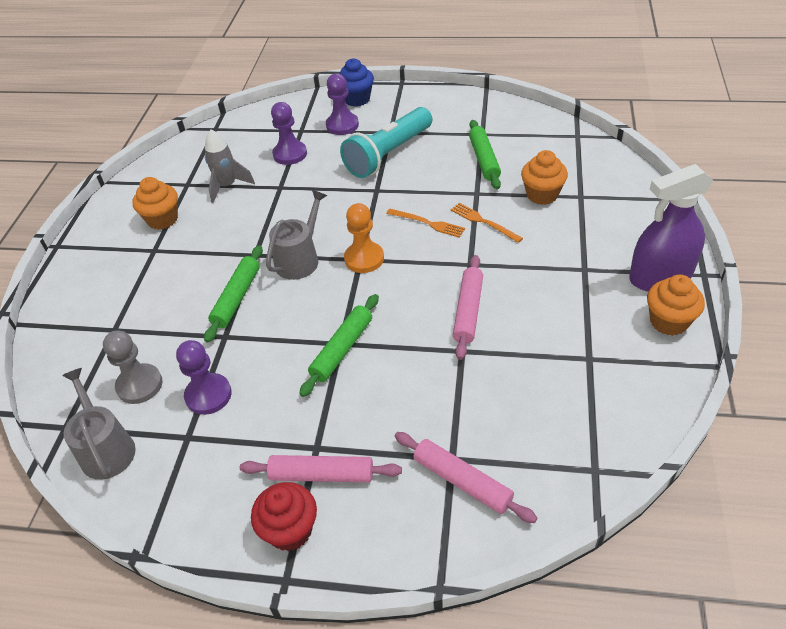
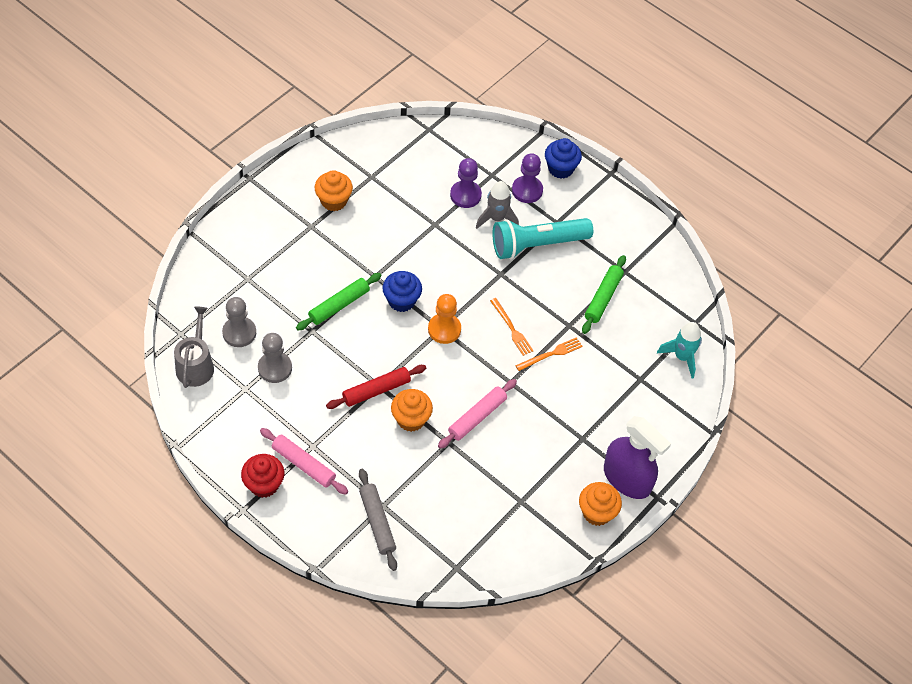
camera: 25 degrees right, 10 degrees up
purple pawn [176,340,232,415] -> grey pawn [258,333,292,383]
grey rocket [205,129,255,203] -> grey rocket moved to [476,181,519,229]
grey watering can [266,190,327,280] -> blue cupcake [382,271,422,312]
green rolling pin [299,294,379,397] -> red rolling pin [326,365,426,409]
pink rolling pin [395,432,537,523] -> grey rolling pin [359,469,397,571]
orange fork [451,203,523,243] -> orange fork turned 75 degrees clockwise [515,337,583,371]
orange cupcake [521,150,568,205] -> orange cupcake moved to [391,389,433,432]
purple spray bottle [629,164,714,291] -> purple spray bottle turned 150 degrees counterclockwise [604,416,671,499]
none -> turquoise rocket [657,322,702,379]

